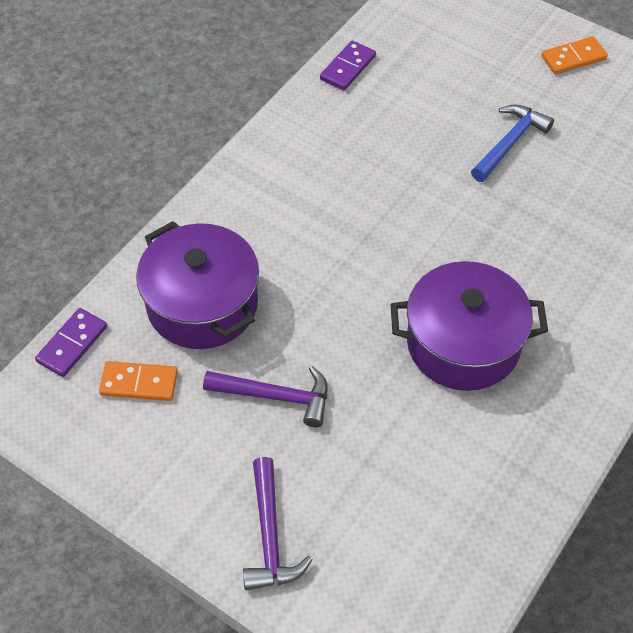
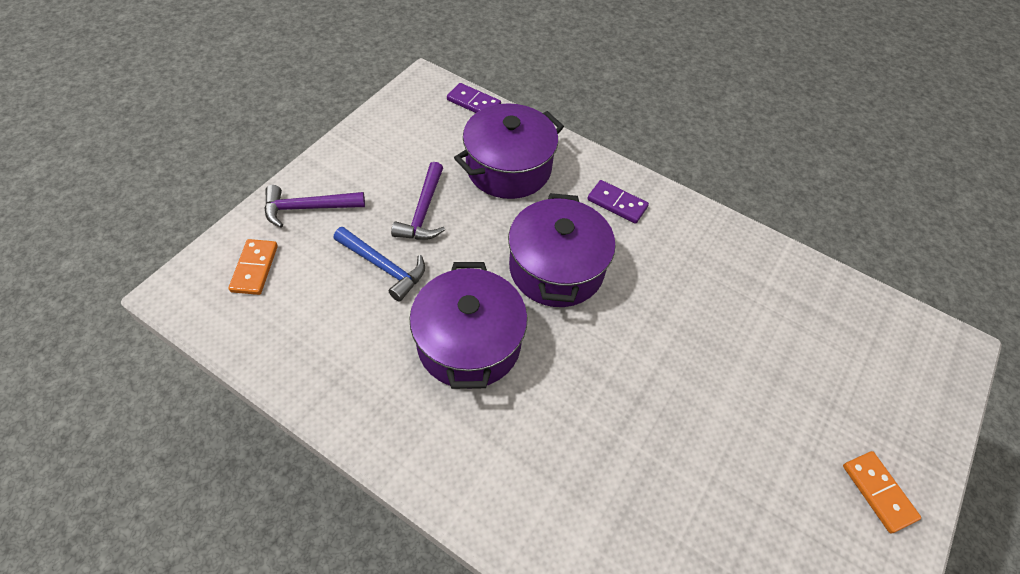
camera: 85 degrees right, 0 degrees up
orange domino [99,361,178,401] -> orange domino moved to [229,239,278,295]
purple domino [320,41,376,90] -> purple domino moved to [587,180,649,224]
blue hammer [471,105,554,182] -> blue hammer moved to [334,227,425,302]
none -> purple pot [508,193,616,307]

